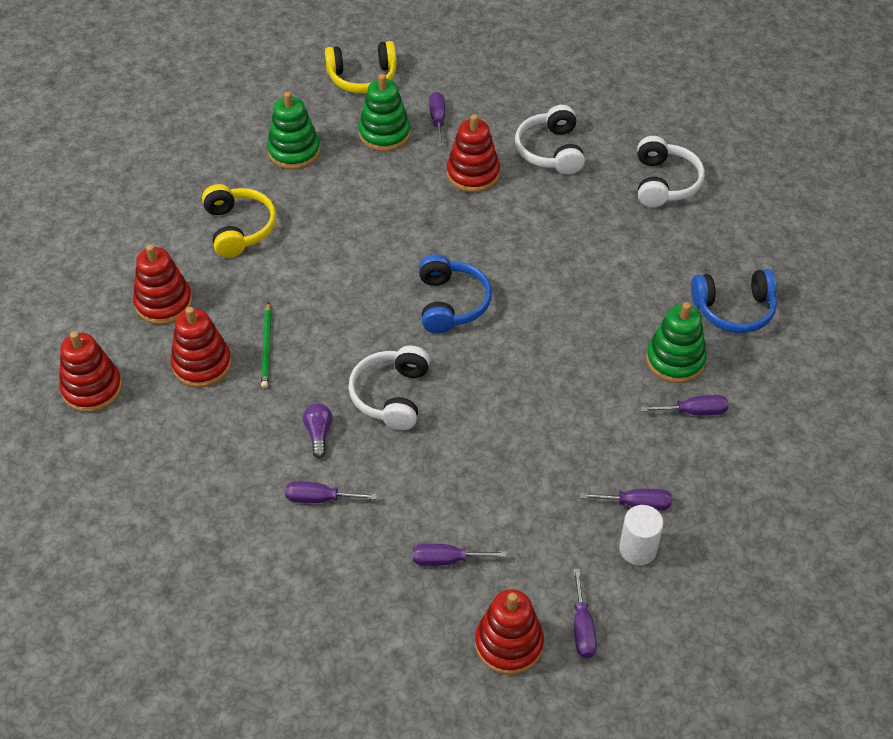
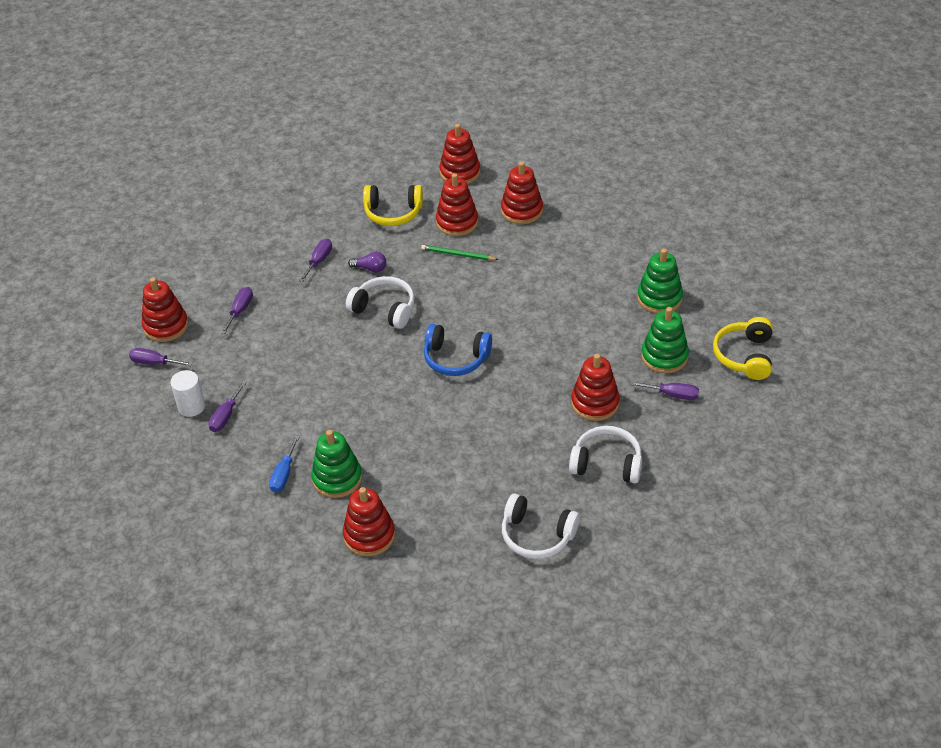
camera: 110 degrees right, 5 degrees down
yellow headphones [202,184,276,258] -> yellow headphones moved to [363,185,423,226]
purple screwdriver [641,395,728,415] -> blue screwdriver [269,435,300,493]
blue headphones [691,269,777,333] -> red stacking toy [343,487,395,556]

